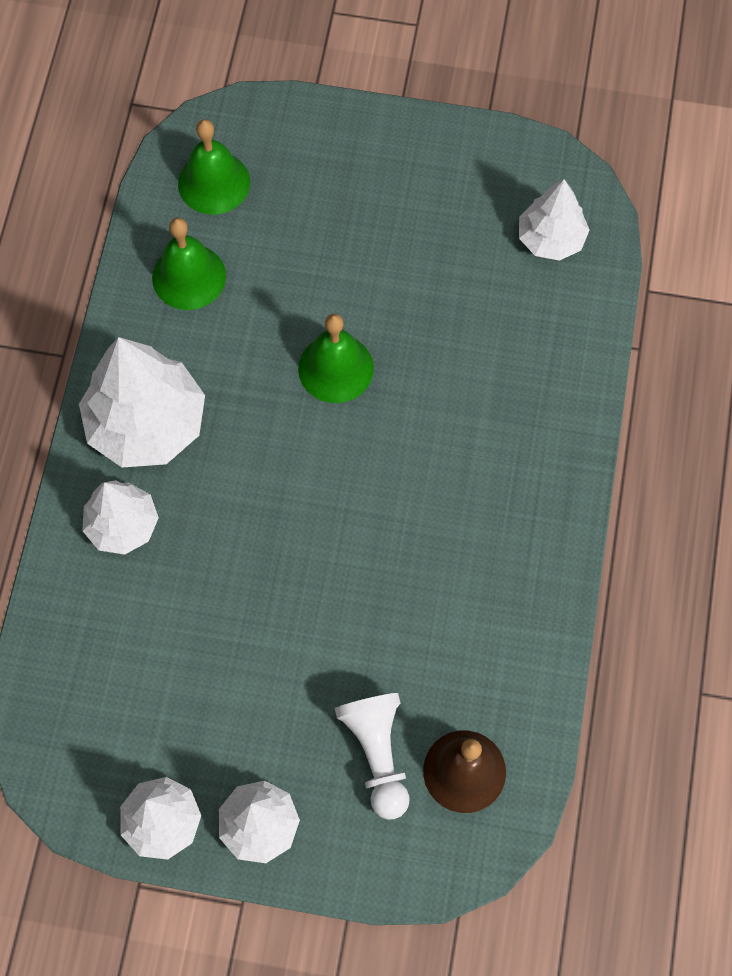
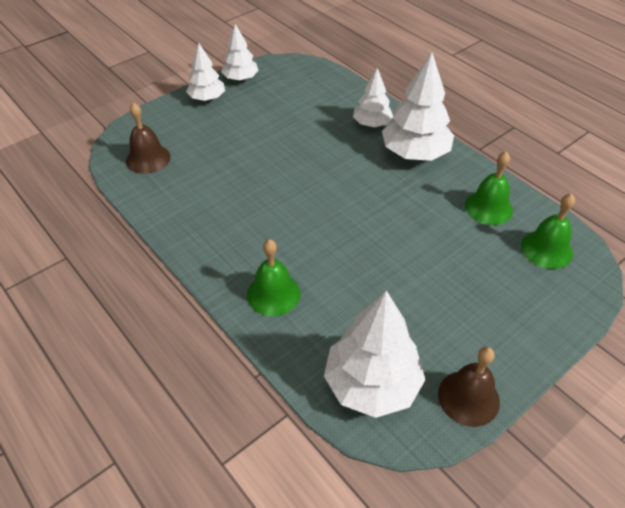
camera: 130 degrees right, 20 degrees down
green bell [298,314,374,403] -> green bell moved to [247,239,301,316]
white pawn [335,693,409,820] -> none
white tree [519,179,589,261] -> white tree [324,290,426,418], size x1.67
none -> brown bell [438,347,500,427]

